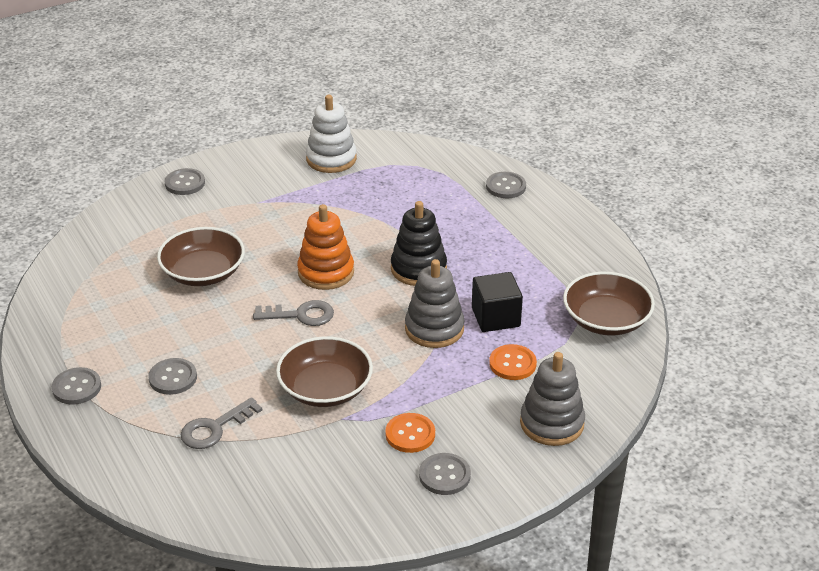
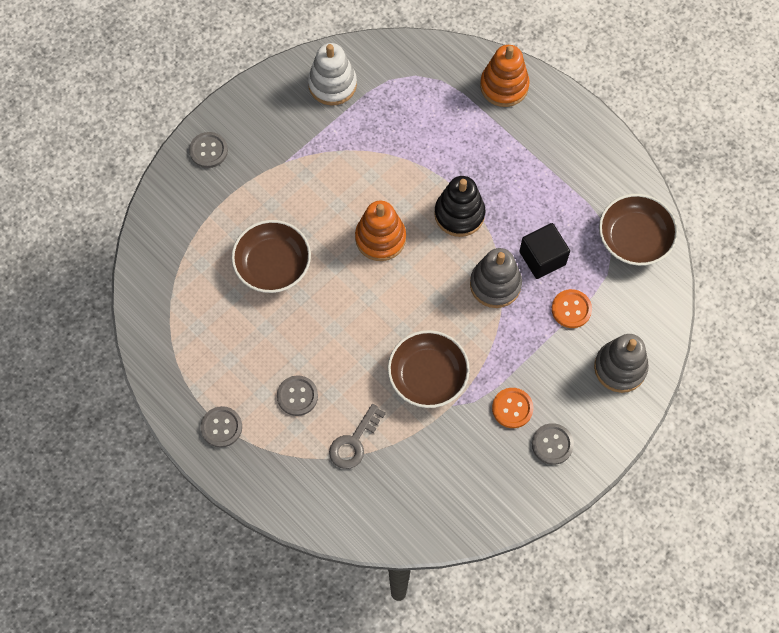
camera: 15 degrees left, 30 degrees up
grey key [253,300,334,326] -> none
grey button [486,172,526,198] -> orange stacking toy [480,45,530,107]

